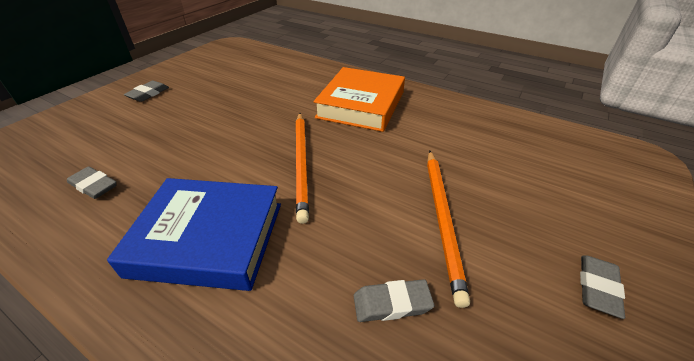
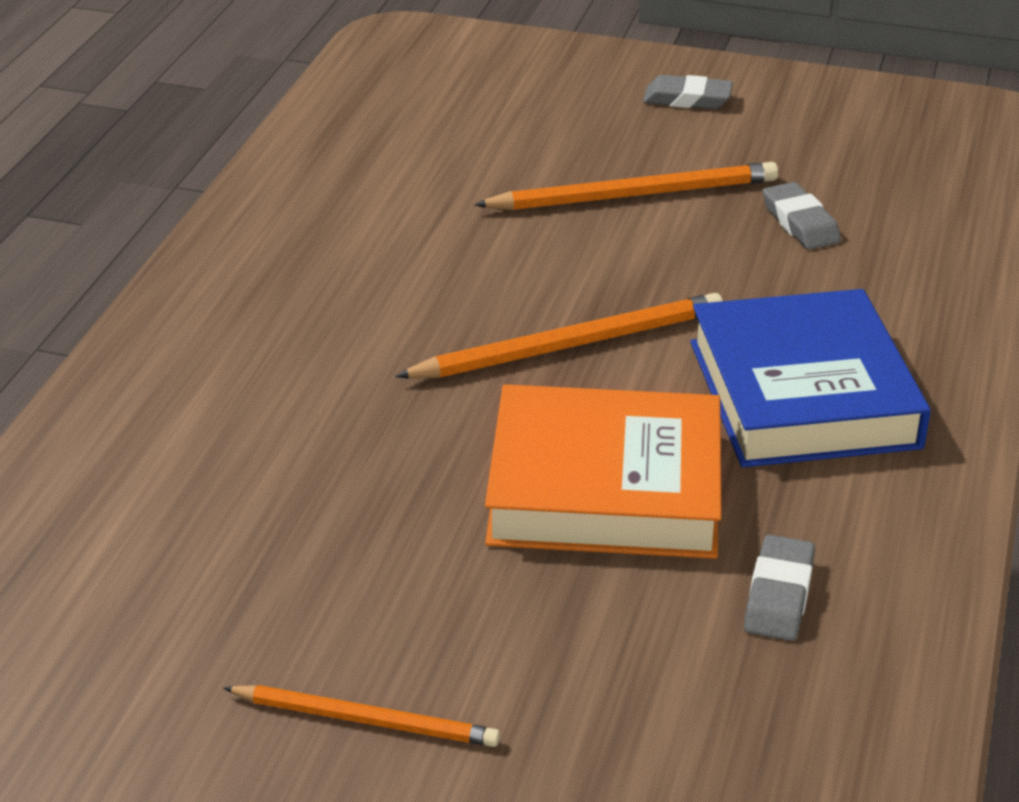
camera: 105 degrees left, 5 degrees down
grey eraser [124,81,169,102] -> orange pencil [223,685,500,747]
orange book [313,67,405,132] -> orange book moved to [485,384,722,559]

